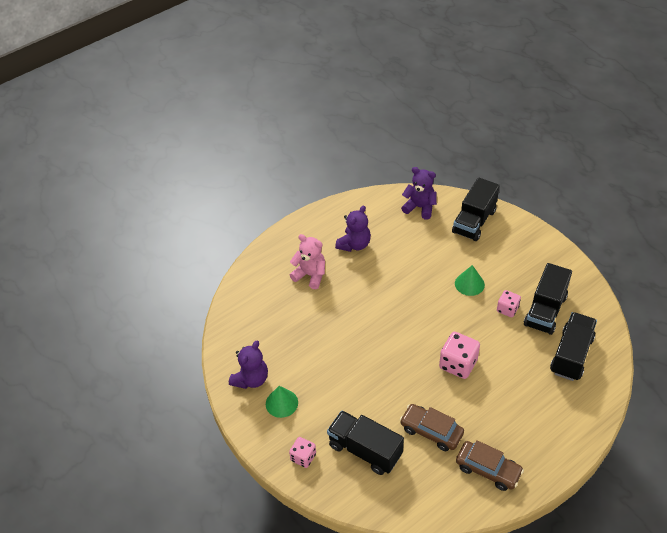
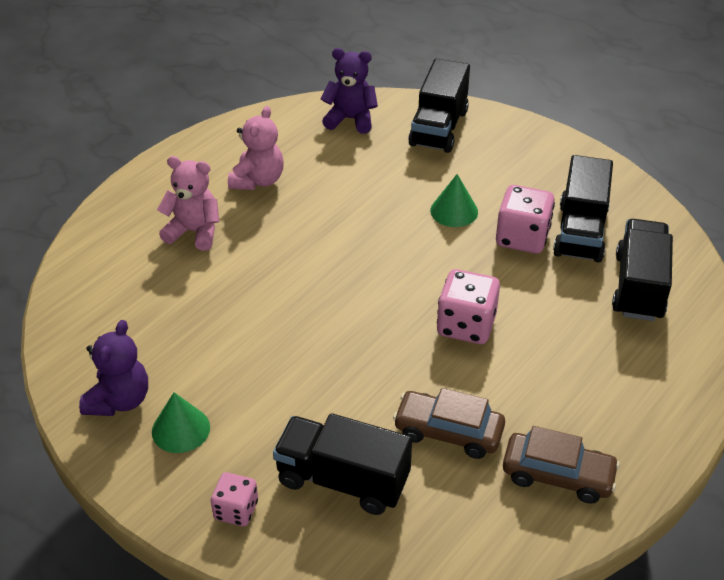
camera: 15 degrees left, 5 degrees down
purple teddy bear [335,205,371,252] -> pink teddy bear [228,106,284,190]
pink dice [497,290,521,317] -> pink dice [496,185,555,254], size x1.63

